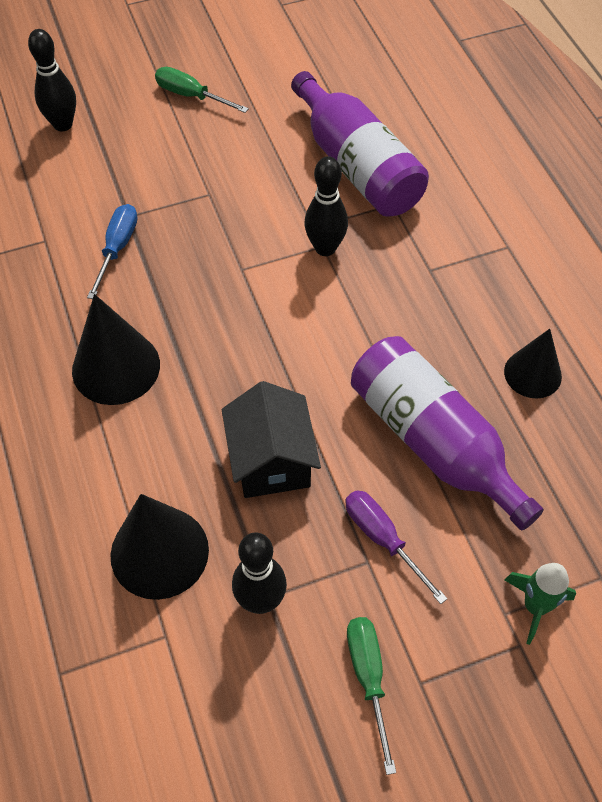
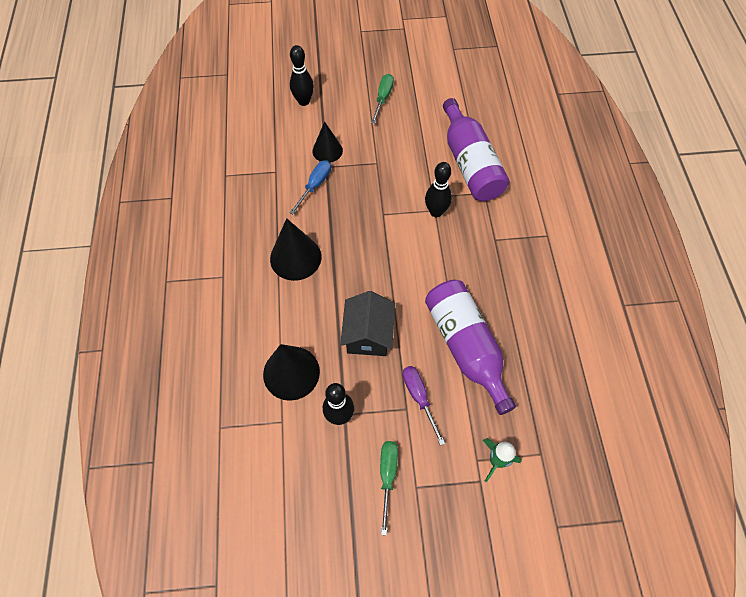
camera: 15 degrees right, 5 degrees up
green screwdriver [155,67,249,113] -> green screwdriver turned 60 degrees clockwise [371,74,394,124]
black cone [504,329,562,399] -> black cone moved to [312,121,343,163]

